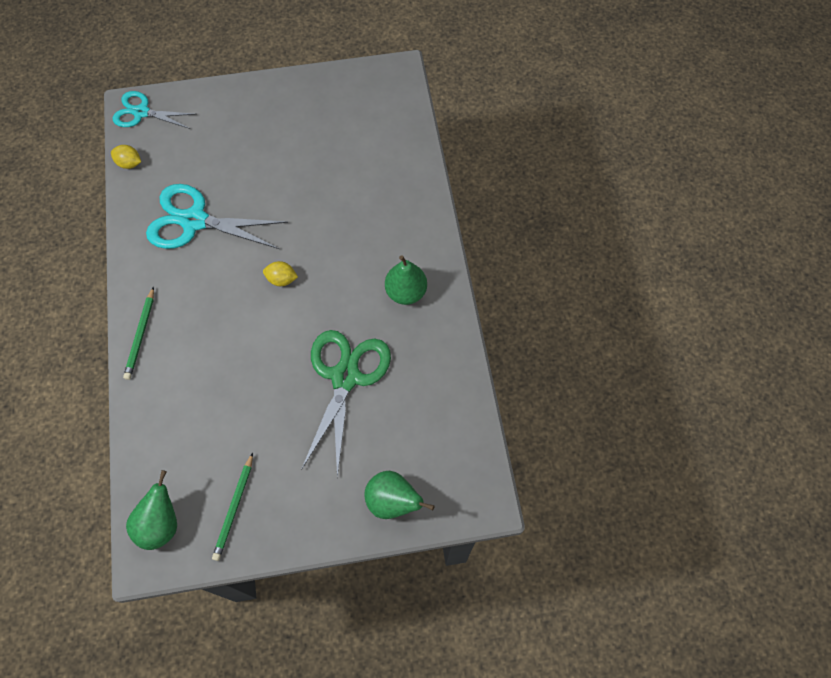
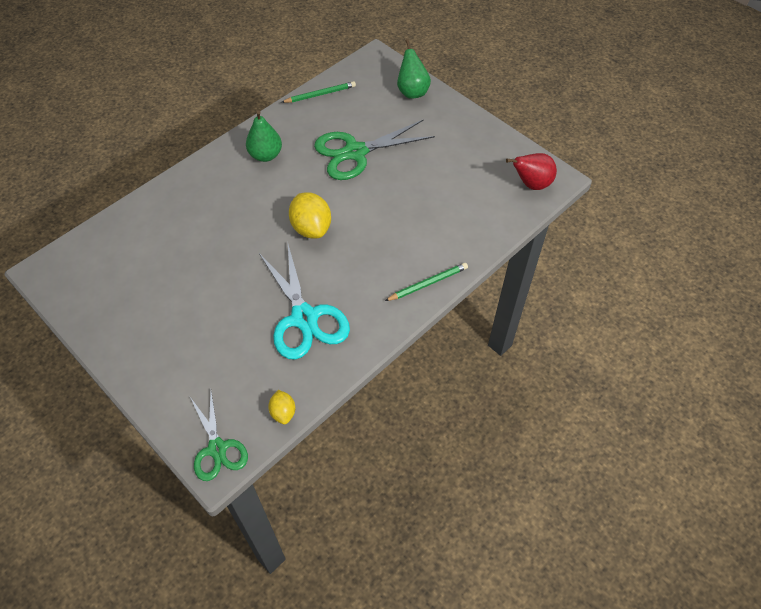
camera: 125 degrees left, 10 degrees down
turquoise scissors [112,91,197,129] -> green scissors [190,391,248,481]
green pear [126,470,177,550] -> red pear [506,153,557,190]
green pencil [212,453,253,561] -> green pencil moved to [281,81,356,103]
yellow lemon [263,261,298,286] -> yellow lemon [289,192,331,239], size x1.82

